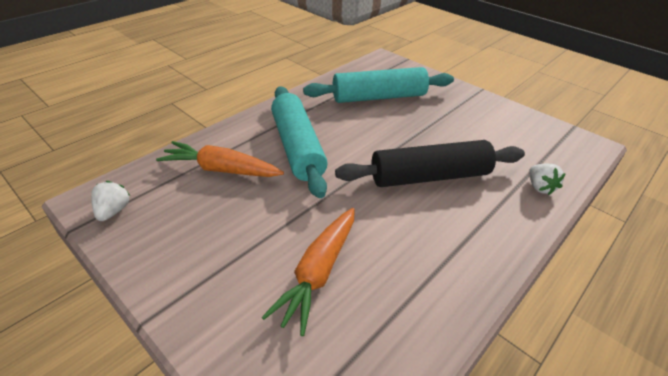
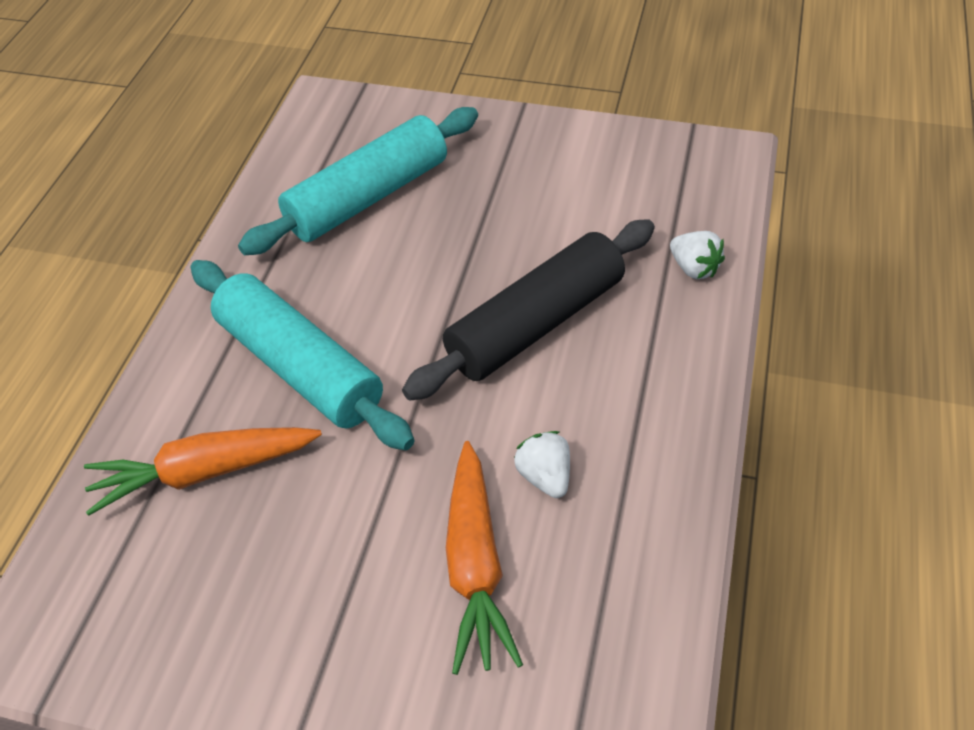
camera: 25 degrees left, 10 degrees up
white strawberry [91,181,130,221] -> white strawberry moved to [514,431,570,498]

